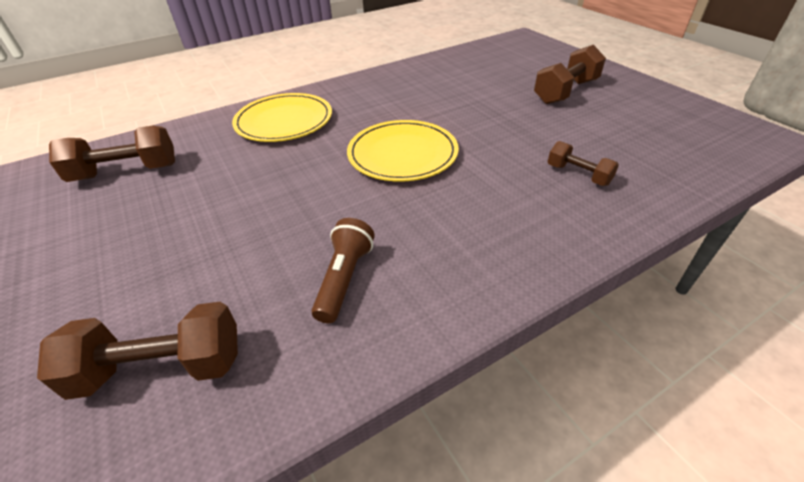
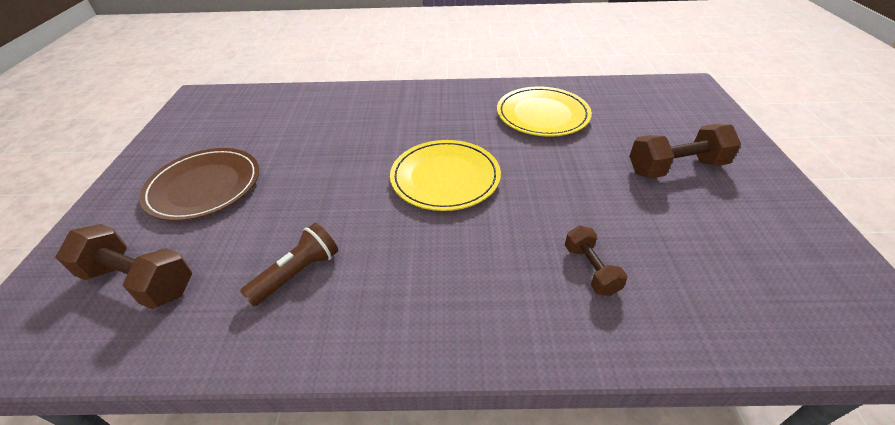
camera: 30 degrees right, 0 degrees up
brown dumbbell [49,126,175,182] -> none
yellow plate [232,93,332,142] -> yellow plate moved to [497,86,592,137]
none -> brown plate [139,148,259,221]

